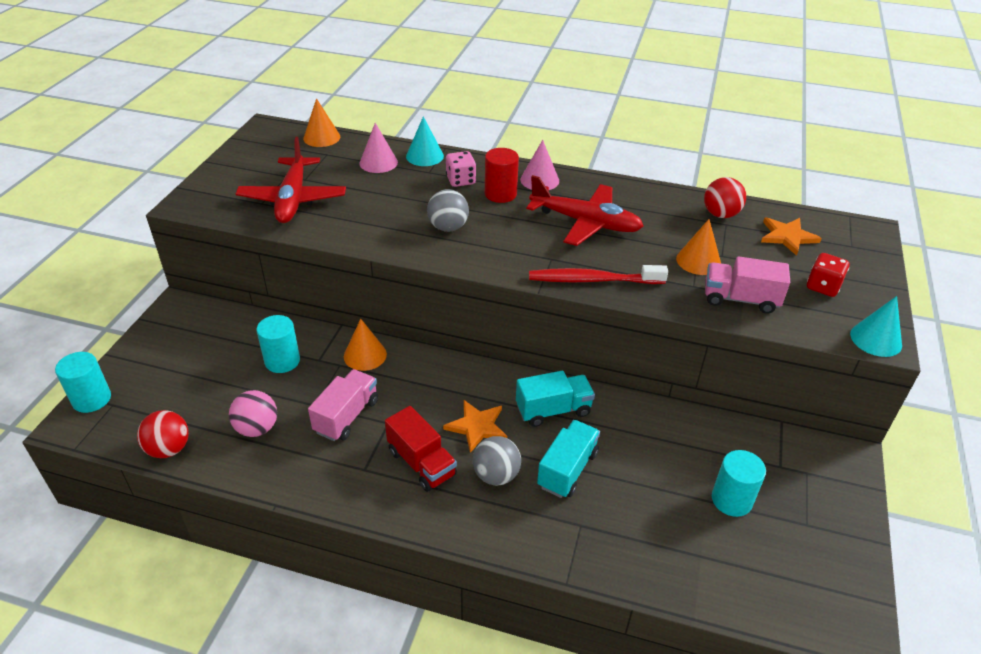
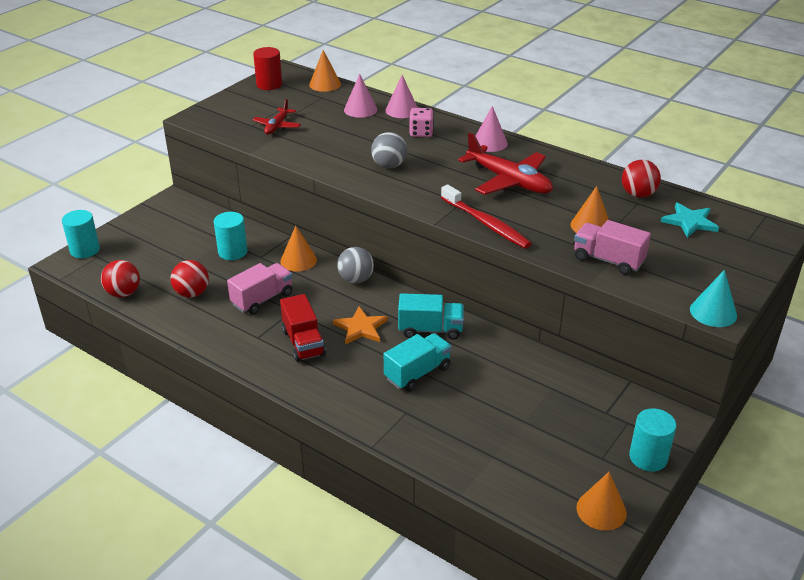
camera: 20 degrees right, 5 degrees down
pink ball [229,390,277,437] -> red ball [170,260,209,297]
red plane [236,137,346,223] -> red plane [253,99,301,134], size x0.55
turquoise cone [406,117,444,166] -> pink cone [385,75,418,118]
grey ball [473,436,521,486] -> grey ball moved to [337,247,374,284]
red cylinder [485,148,519,203] -> red cylinder moved to [253,47,282,90]
red toothbrush [529,265,668,284] -> red toothbrush turned 150 degrees counterclockwise [441,184,532,248]
turquoise cylinder [712,450,766,517] -> turquoise cylinder moved to [629,408,676,472]
orange star [761,218,822,256] -> turquoise star [661,203,719,238]
red dice [807,253,850,297] -> none
none -> orange cone [576,472,627,531]

